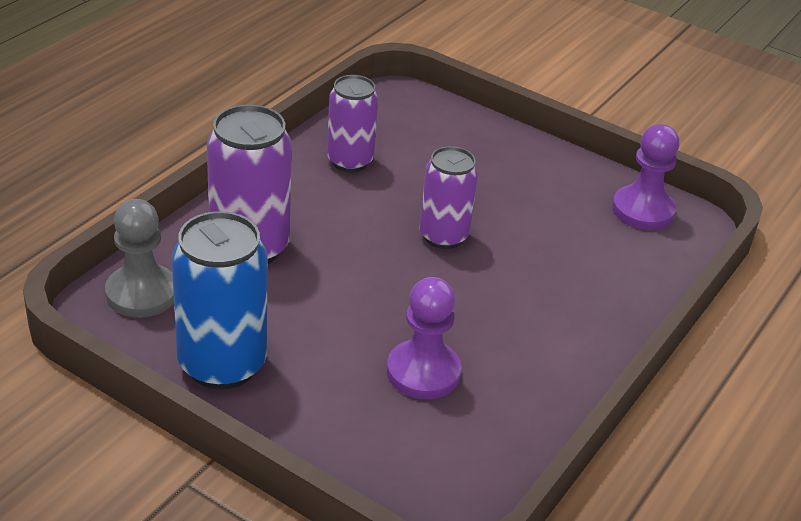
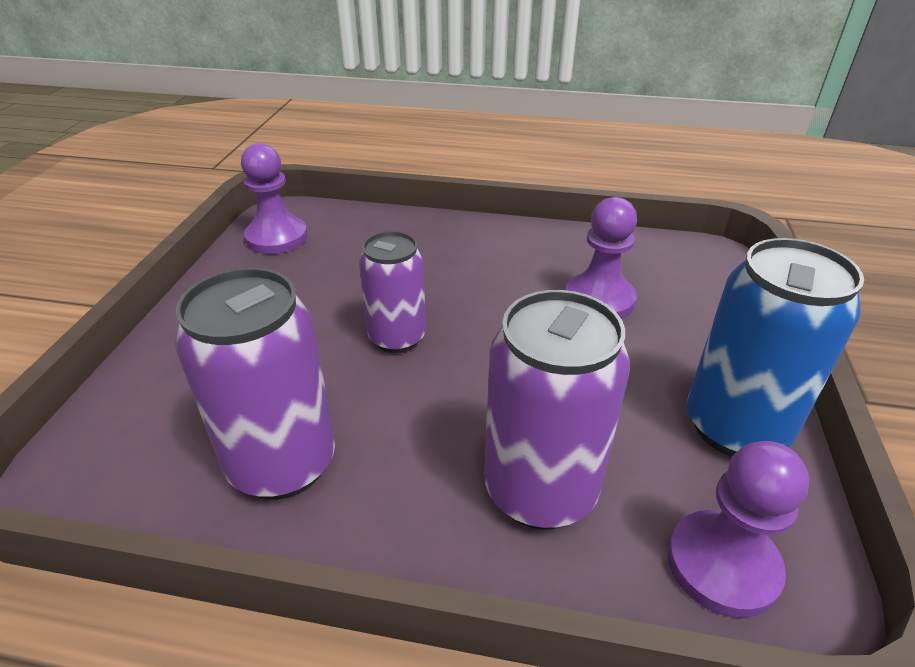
camera: 110 degrees left, 0 degrees up
grey pawn [105,199,174,318] -> purple pawn [668,441,809,618]
purple can [327,75,378,172] -> purple can [175,268,335,500], size x1.52

